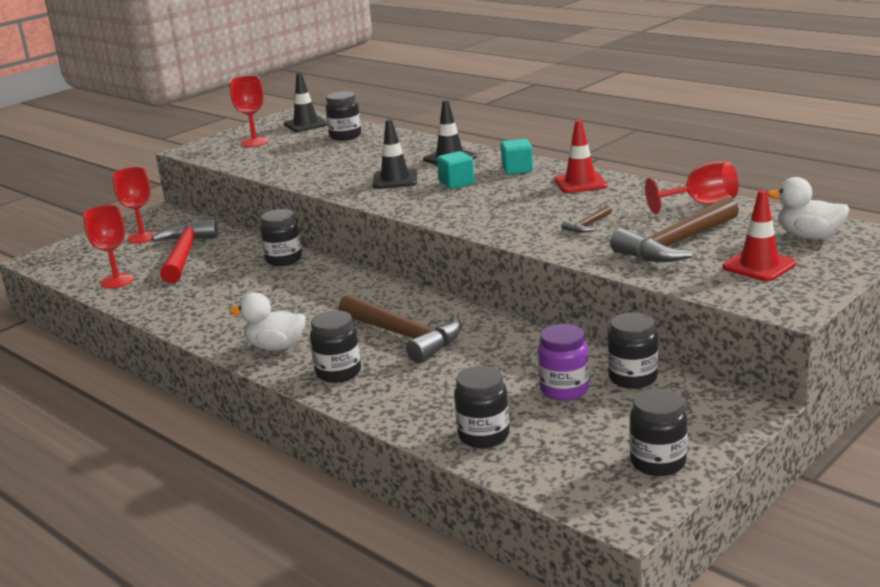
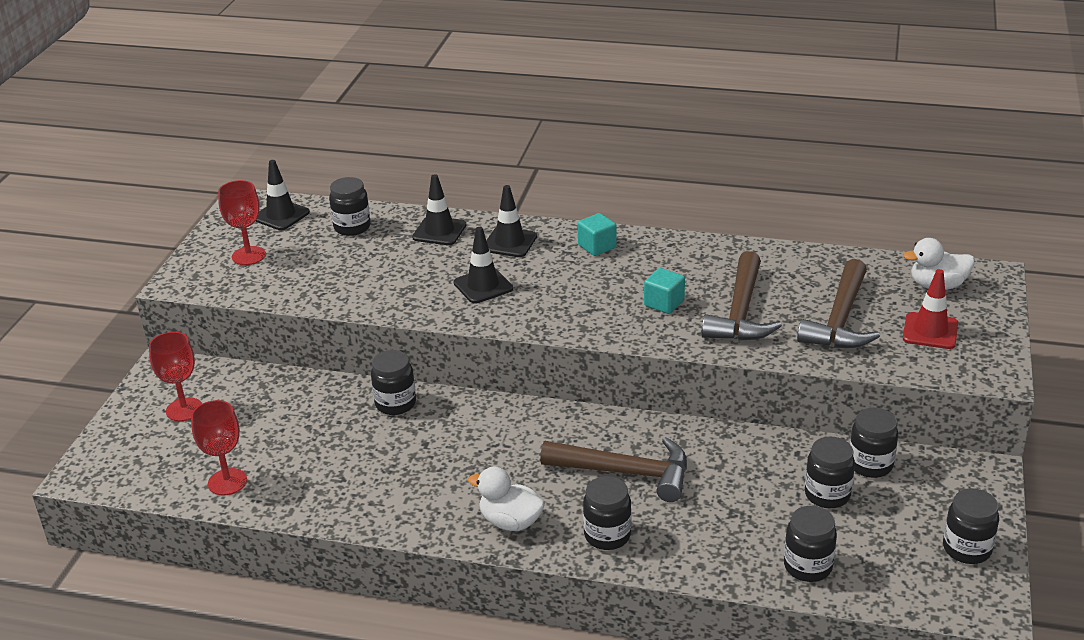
camera: 30 degrees left, 10 degrees up
red hammer [152,219,218,283] -> none
white duck [229,293,306,350] -> white duck turned 45 degrees clockwise [468,467,545,531]
turquoise cube [437,151,475,189] -> turquoise cube moved to [644,268,685,314]
purple jar [538,324,589,401] -> black jar [805,436,855,508]
red traffic cone [554,120,607,193] -> none
brown hammer [561,205,612,233] -> brown hammer [702,251,782,341], size x2.29
red goblet [645,161,739,214] -> none
none -> black traffic cone [412,174,466,245]

